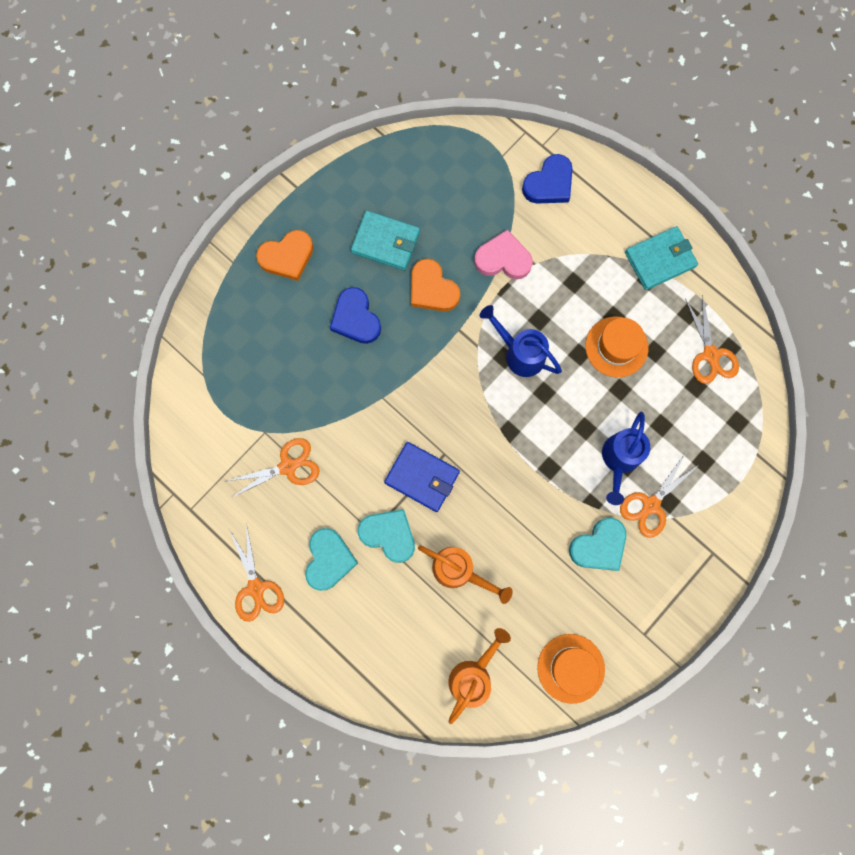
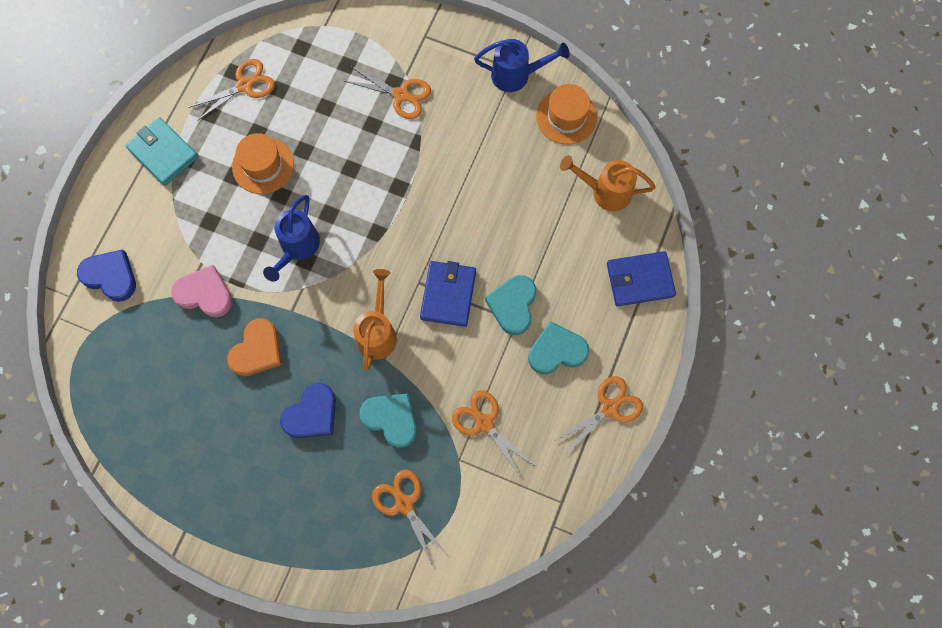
camera: 110 degrees left, 5 degrees down
orange heart [256,230,314,281] -> none
turquoise wallet [351,210,420,271] -> none
orange watering can [418,545,513,604] -> orange watering can moved to [353,269,397,371]
pink heart [474,230,533,279] -> pink heart turned 120 degrees clockwise [171,265,232,317]
turquoise heart [569,518,626,571] -> turquoise heart moved to [359,394,417,448]
blue watering can [602,412,650,505] -> blue watering can moved to [474,39,570,92]
none -> orange scissors [372,470,447,565]
none -> blue wallet [607,251,676,306]

